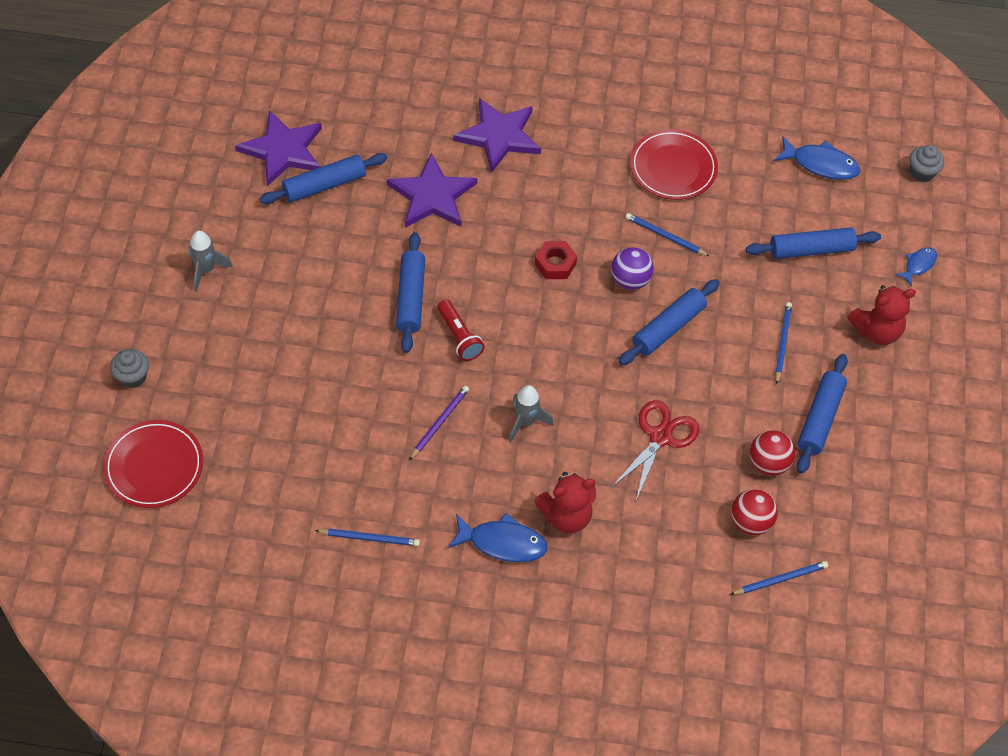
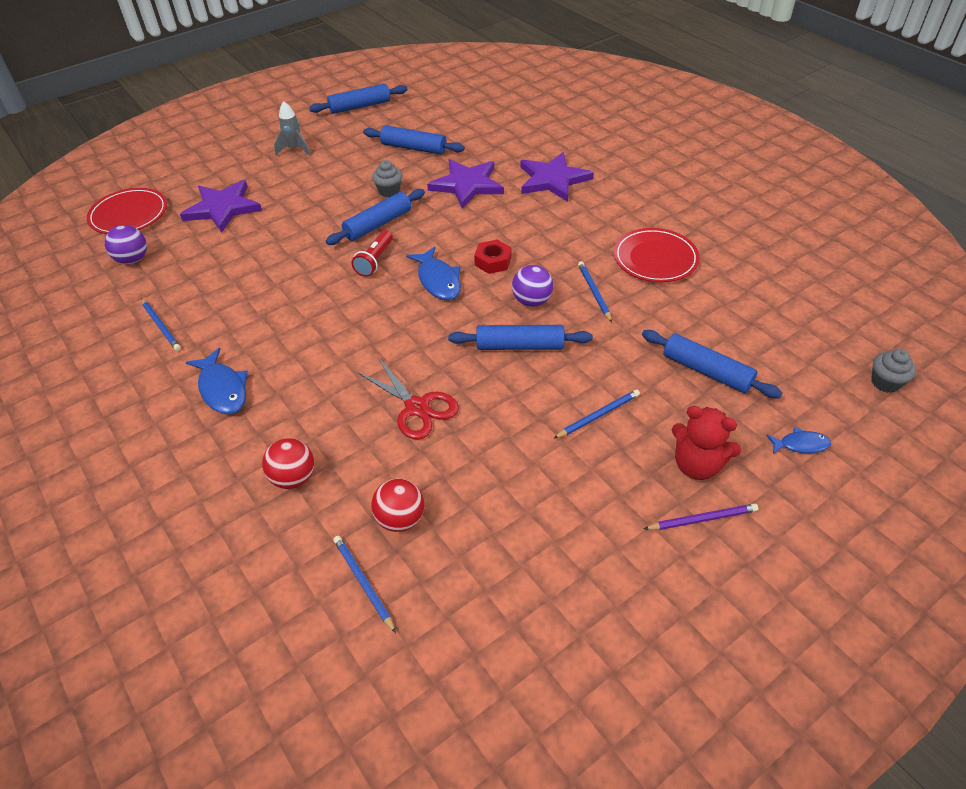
camera: 50 degrees right, 10 degrees down
grey cupcake [110,349,149,388] -> grey cupcake moved to [372,160,402,197]
purple star [235,110,322,186] -> purple star moved to [180,180,262,233]
purple pencil [409,386,469,460] -> purple pencil moved to [644,504,758,530]
grey rocket [509,385,554,443] -> none
red teddy bear [535,472,596,533] -> none
red scissors [611,400,700,500] -> red scissors turned 60 degrees clockwise [357,357,459,440]
blue pencil [730,561,828,595] -> blue pencil turned 150 degrees counterclockwise [333,536,396,633]
red ball [750,430,795,475] -> red ball moved to [262,438,314,489]
blue fish [774,136,860,180] -> blue fish moved to [406,246,461,300]
blue rolling pin [797,354,848,474] -> blue rolling pin moved to [309,84,407,114]
none -> purple ball [105,225,147,264]

